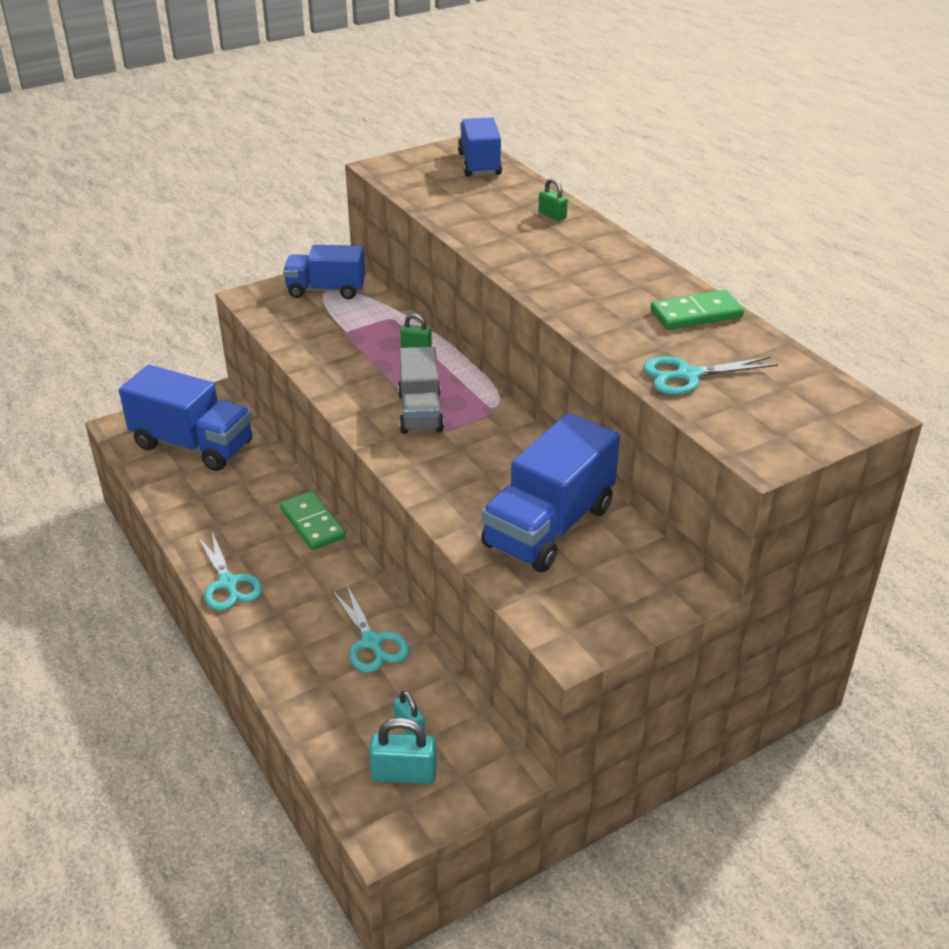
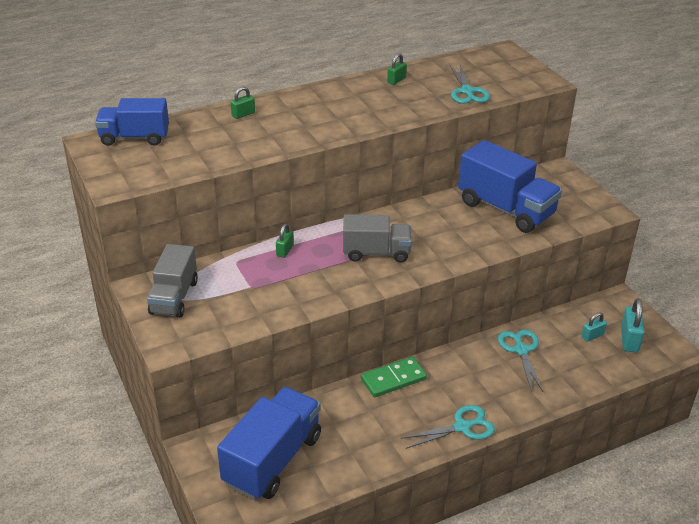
camera: 85 degrees left, 0 degrees up
blue truck [283,245,365,299] -> grey truck [147,244,198,318]
turquoise scissors [332,584,409,673] -> turquoise scissors turned 75 degrees counterclockwise [498,330,543,392]
green domino [650,290,744,330] -> green padlock [387,53,407,85]

